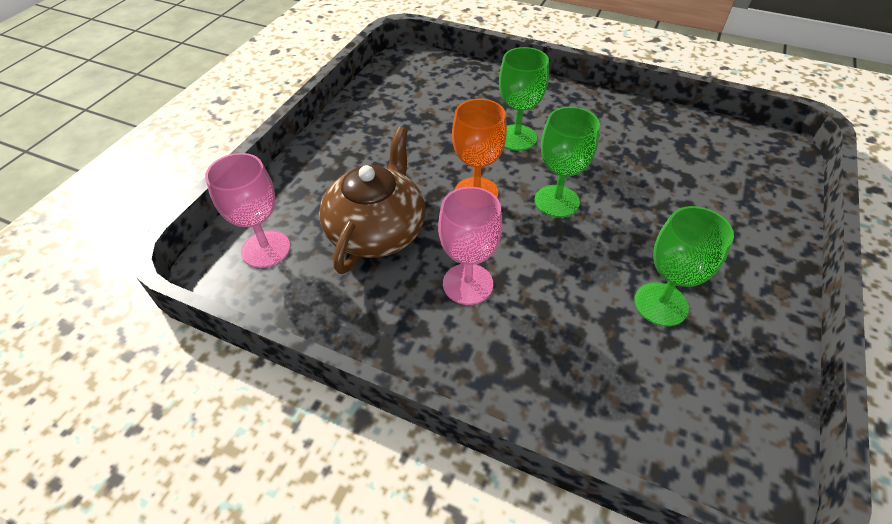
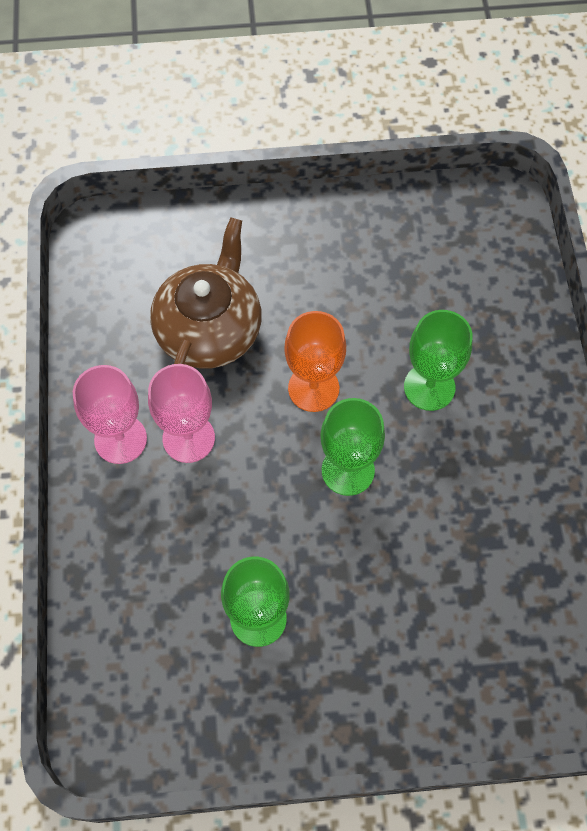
camera: 60 degrees right, 15 degrees up
pink goblet [205,153,290,268] -> pink goblet moved to [73,365,147,464]
brown teapot [319,127,425,274] -> brown teapot turned 60 degrees counterclockwise [150,217,262,369]

